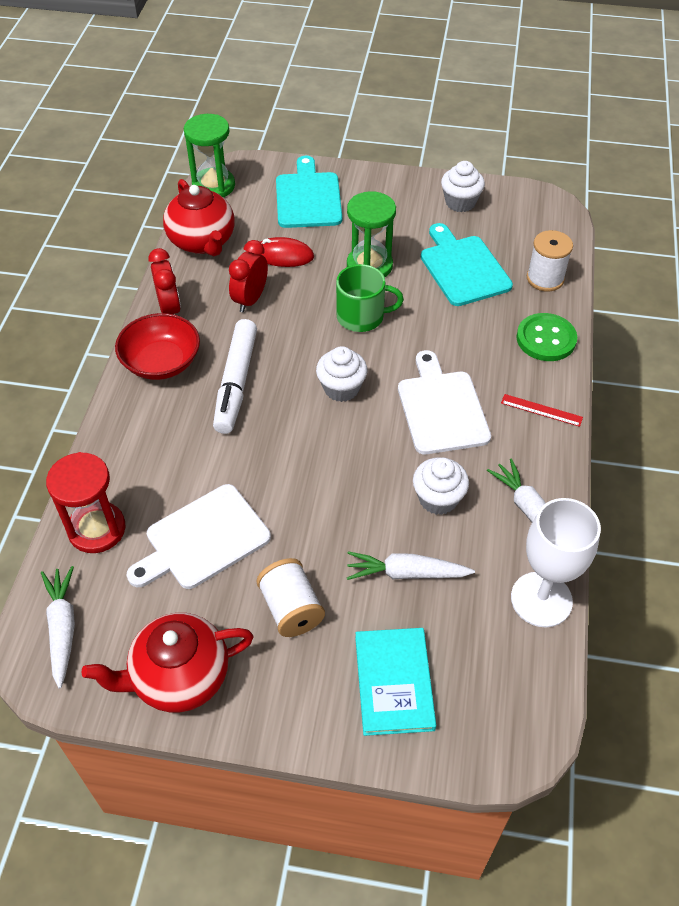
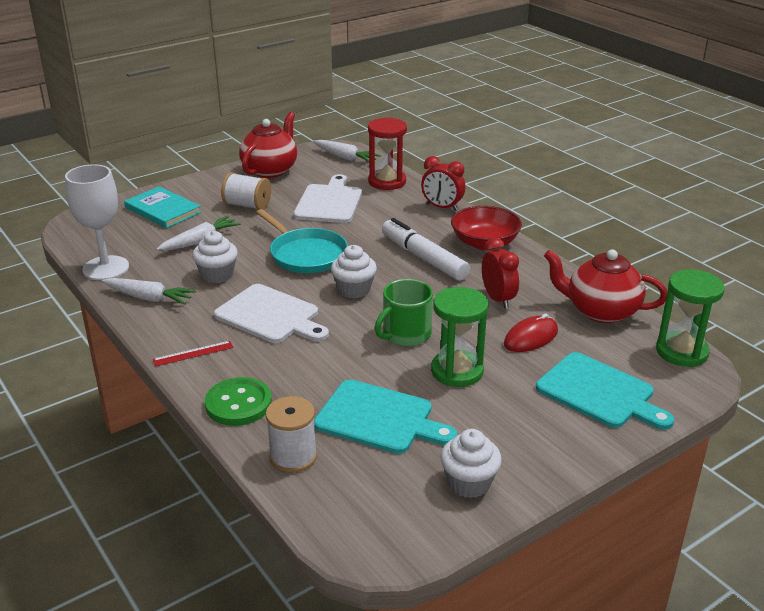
camera: 135 degrees right, 20 degrees down
red clock [148,248,181,314] -> red clock moved to [421,156,465,211]
none -> turquoise pan [256,209,348,273]

